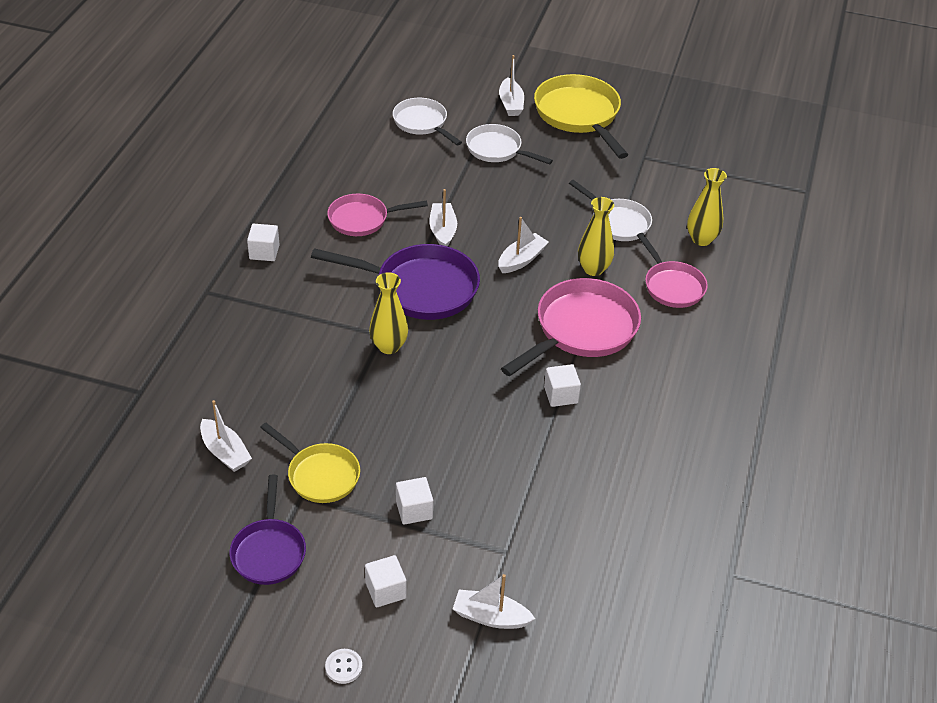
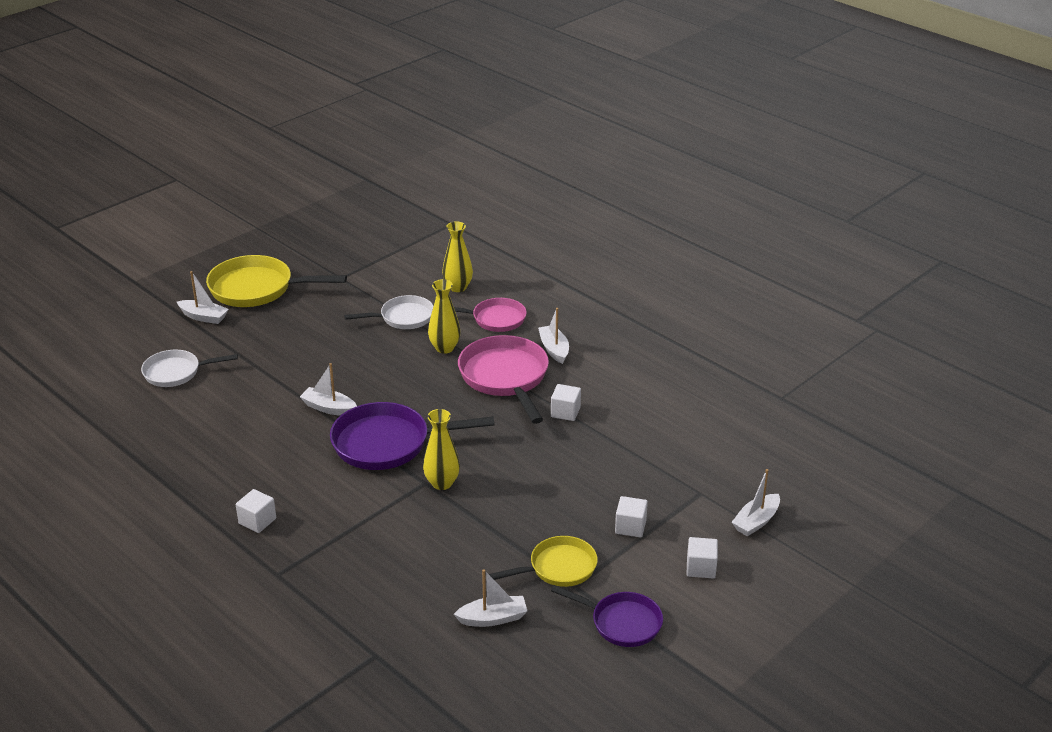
camera: 60 degrees left, 10 degrees down
purple pan [311,244,480,320] -> purple pan turned 135 degrees counterclockwise [330,402,495,470]
white button [325,649,362,684] -> none
pink pan [327,194,428,236] -> none
white pan [466,124,553,165] -> none
white boat [498,217,549,273] -> white boat moved to [538,308,569,364]

